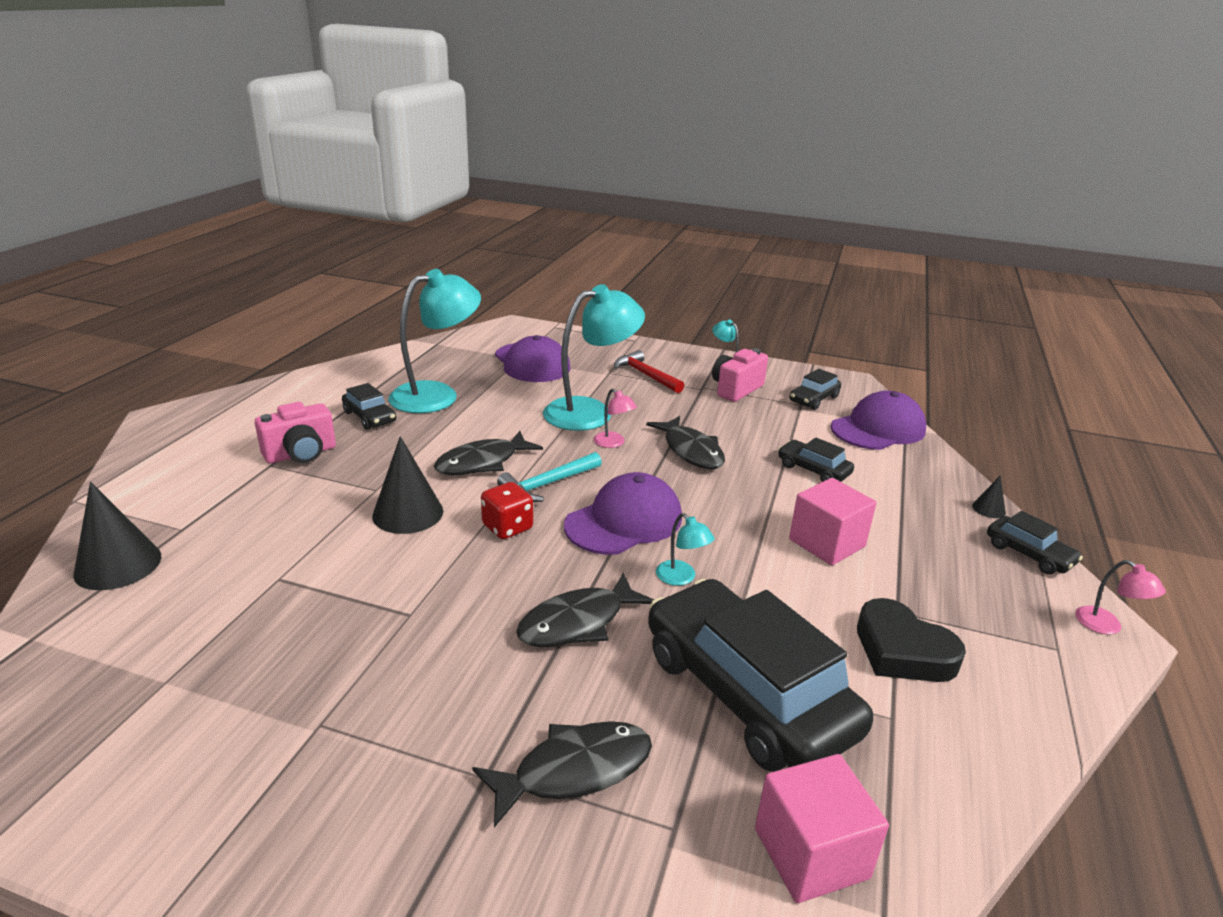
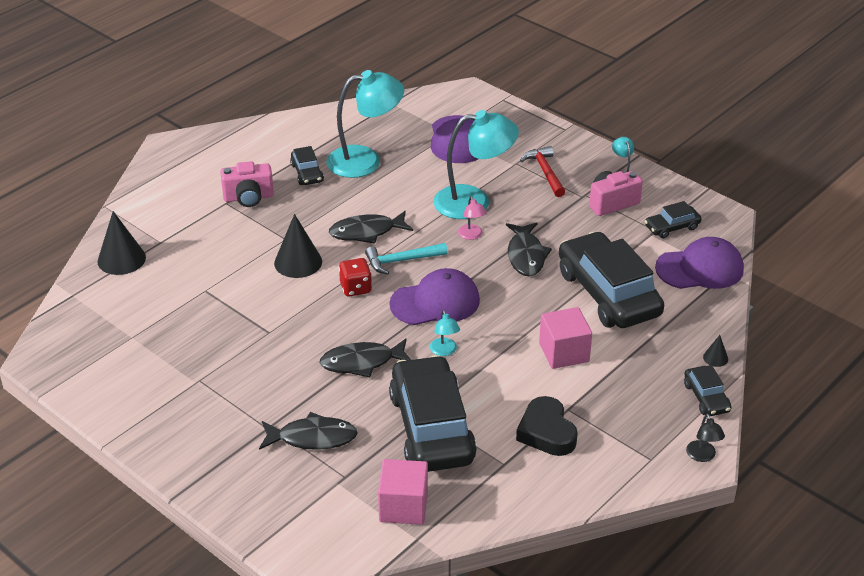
camera: 25 degrees right, 10 degrees up
black car [778,438,854,482] -> black car [559,231,664,328], size x2.21
pink lamp [1075,560,1166,635] -> black lamp [686,414,725,462]

